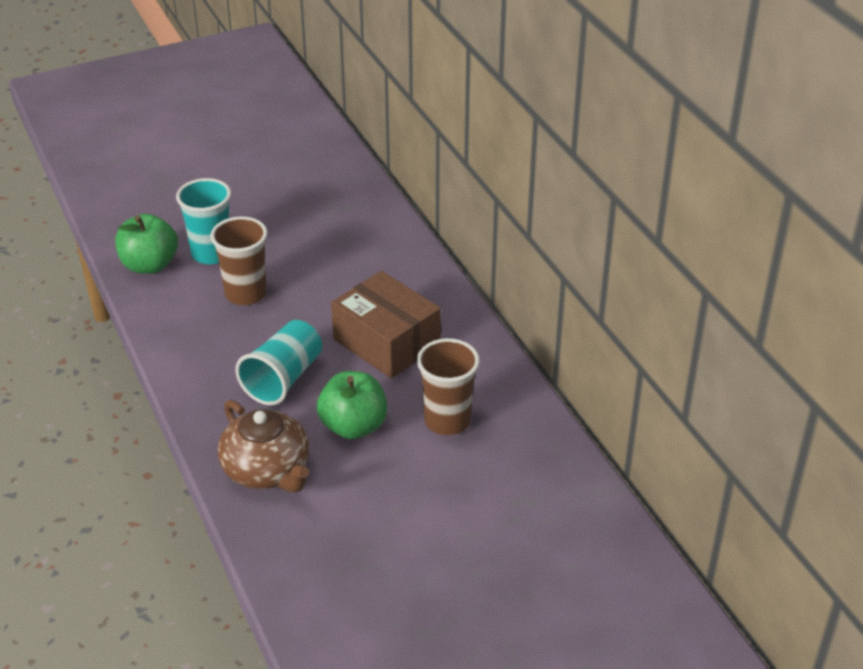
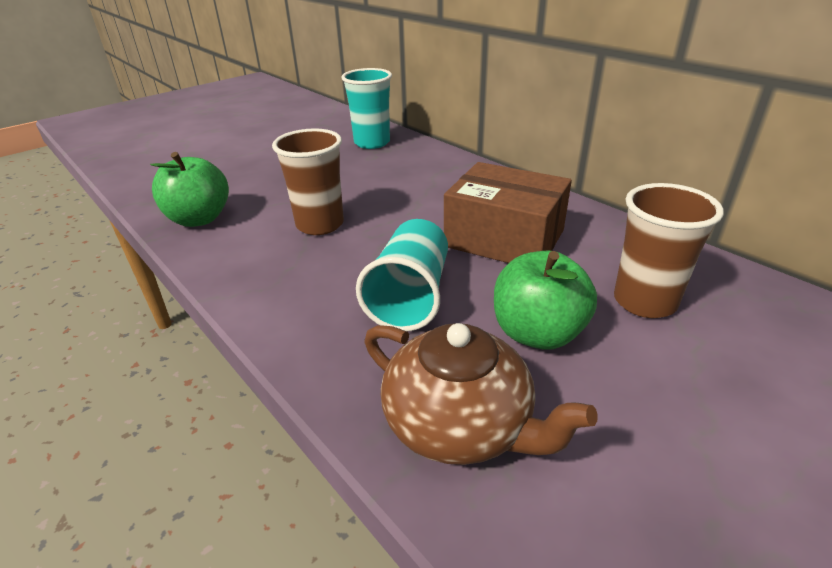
camera: 15 degrees left, 5 degrees down
turquoise cup [176,178,231,264] -> turquoise cup moved to [341,68,392,149]

